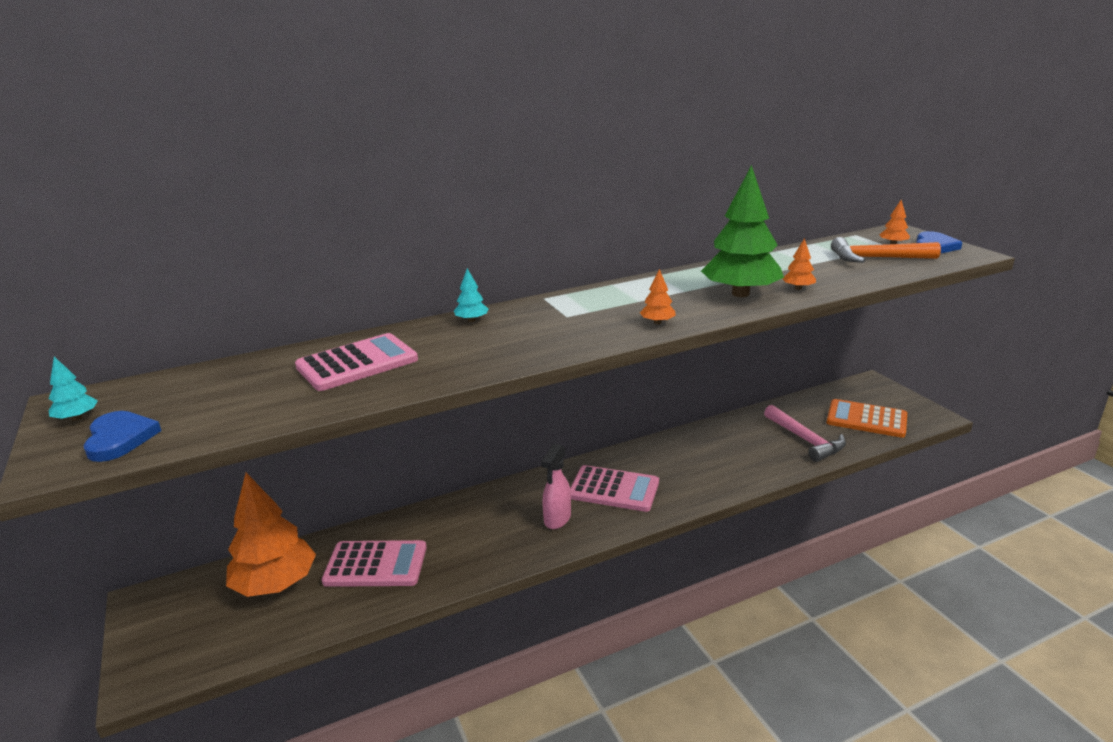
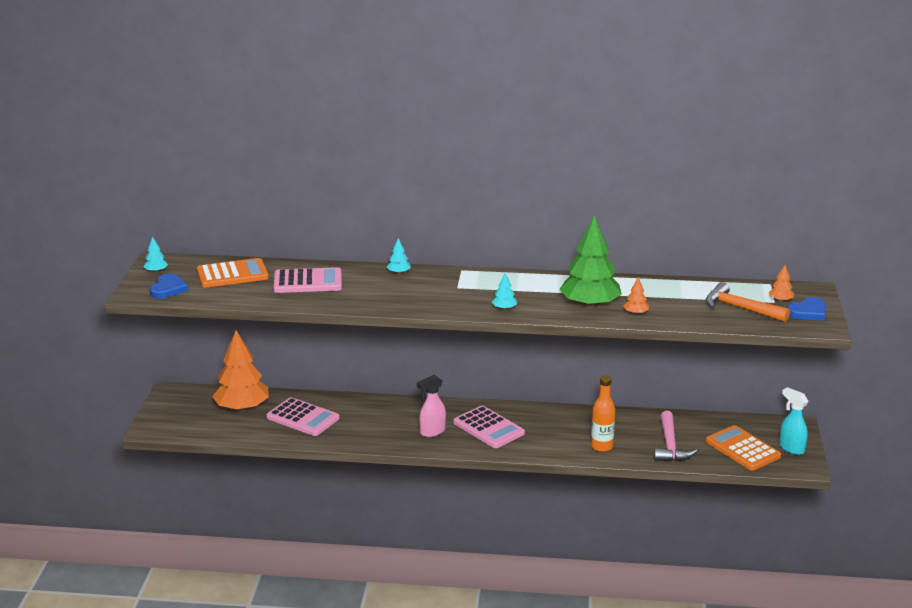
camera: 30 degrees right, 0 degrees up
orange tree [640,269,675,324] -> turquoise tree [492,273,517,310]
none -> orange calculator [197,258,269,288]
none -> orange bottle [591,376,615,452]
none -> turquoise spray bottle [779,387,809,455]

